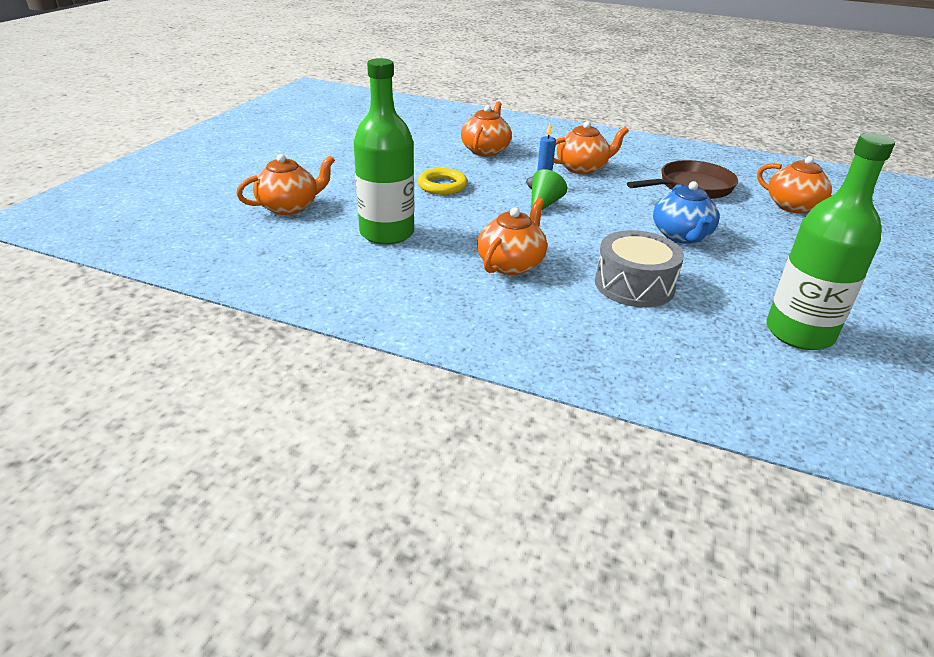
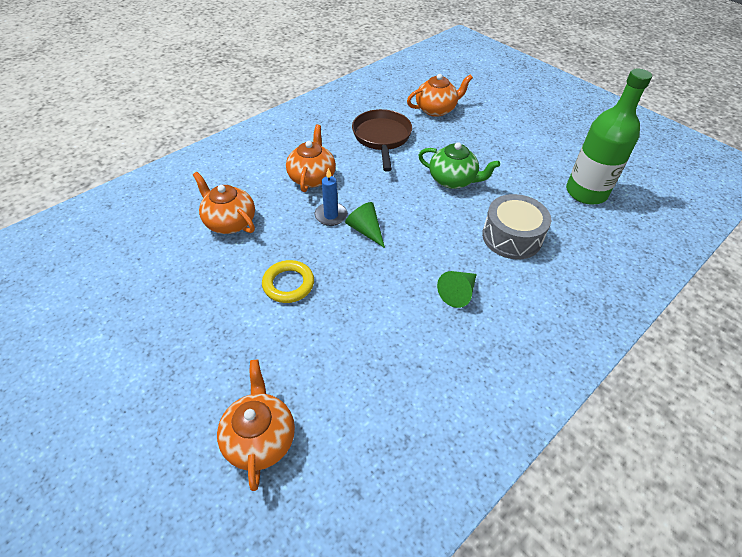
camera: 65 degrees left, 15 degrees up
green bottle [354,58,414,245] -> none
orange teapot [477,198,547,275] -> green cone [437,271,477,308]
blue teapot [653,181,719,244] -> green teapot [418,142,500,189]

